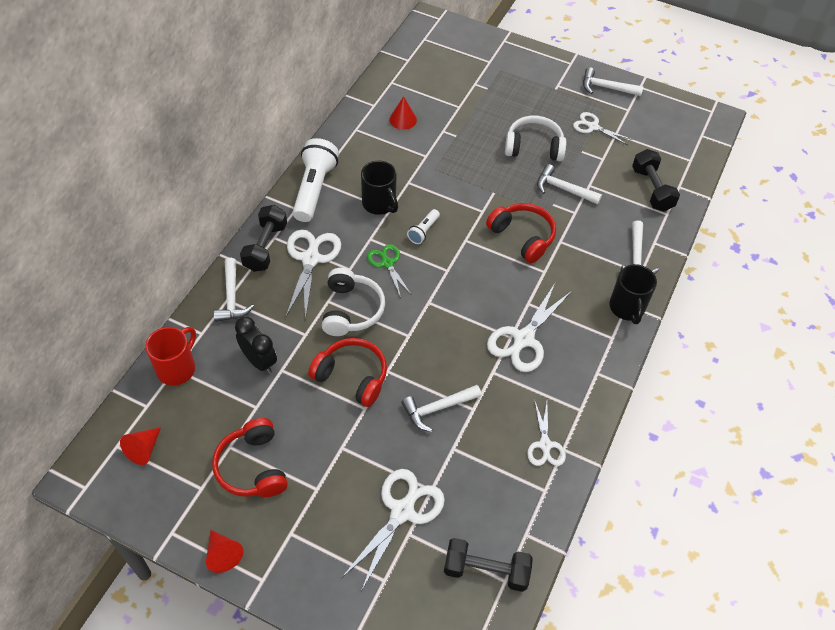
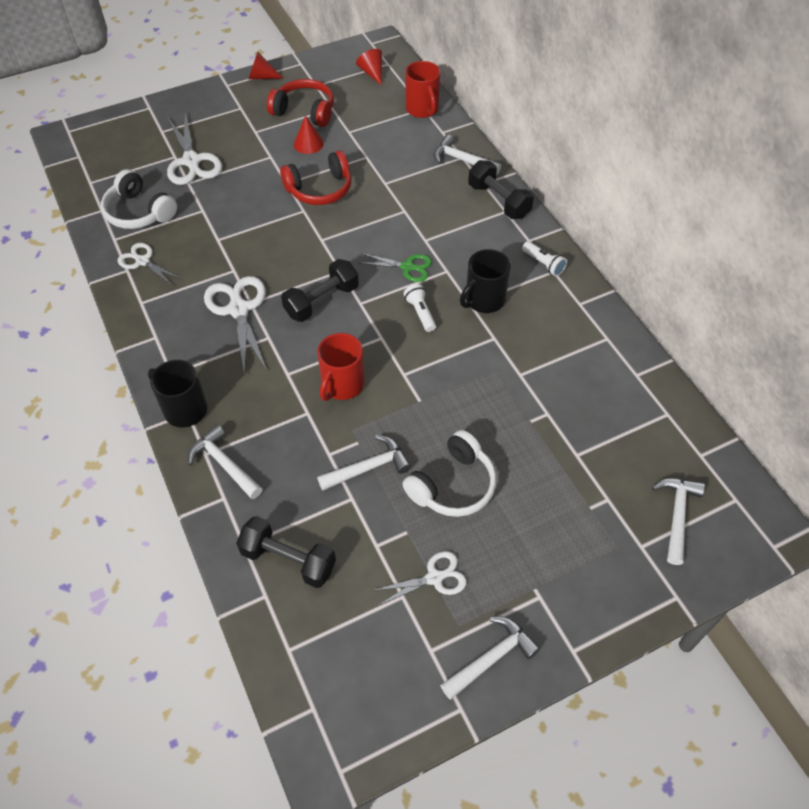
camera: 130 degrees right, 0 degrees up
black clock [235,317,277,374] -> none
white scissors [286,229,341,320] -> none
white flashlight [293,138,339,222] -> white flashlight [522,241,567,276], size x0.49
white headphones [322,268,385,336] -> white headphones moved to [101,169,177,229]
black mug [361,161,398,215] -> black mug turned 45 degrees counterclockwise [460,249,511,313]
red cone [389,96,417,130] -> red cone moved to [294,115,324,154]
white hammer [402,385,482,432] -> white hammer moved to [652,478,705,565]
black dumbbell [444,538,533,592] -> black dumbbell moved to [281,259,359,322]
red headphones [486,203,556,263] -> red mug [317,333,365,401]

